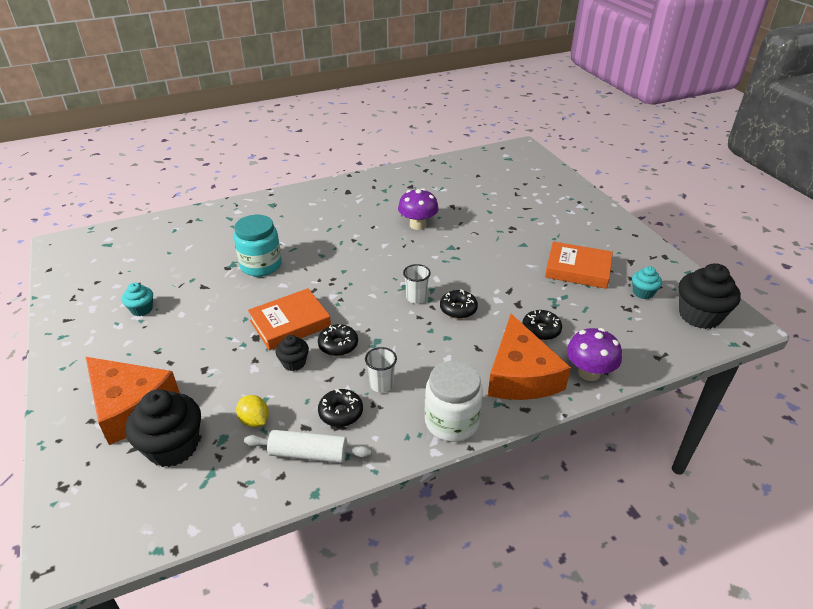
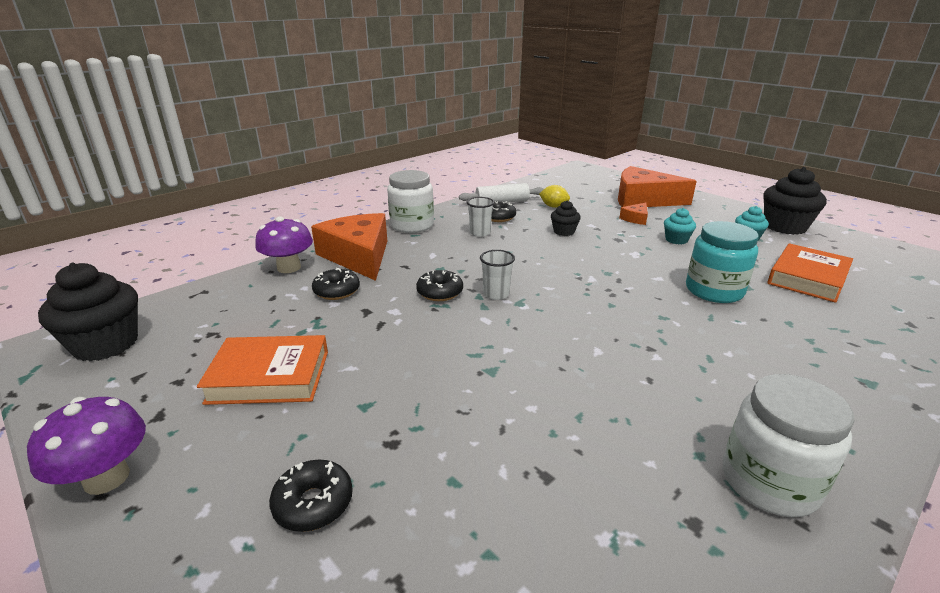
camera: 160 degrees right, 10 degrees down
black cupcake [126,389,201,467] -> black cupcake moved to [764,167,827,235]
orange book [248,288,331,351] -> orange book moved to [767,243,853,303]
black donut [318,324,358,356] -> black donut moved to [269,460,353,532]
purple mushroom [398,188,439,230] -> purple mushroom moved to [27,397,146,495]
turquoise cupcake [632,266,662,299] -> turquoise cupcake moved to [664,208,696,244]
none -> orange cheese [619,203,648,225]
none -> white jar [723,374,855,517]

